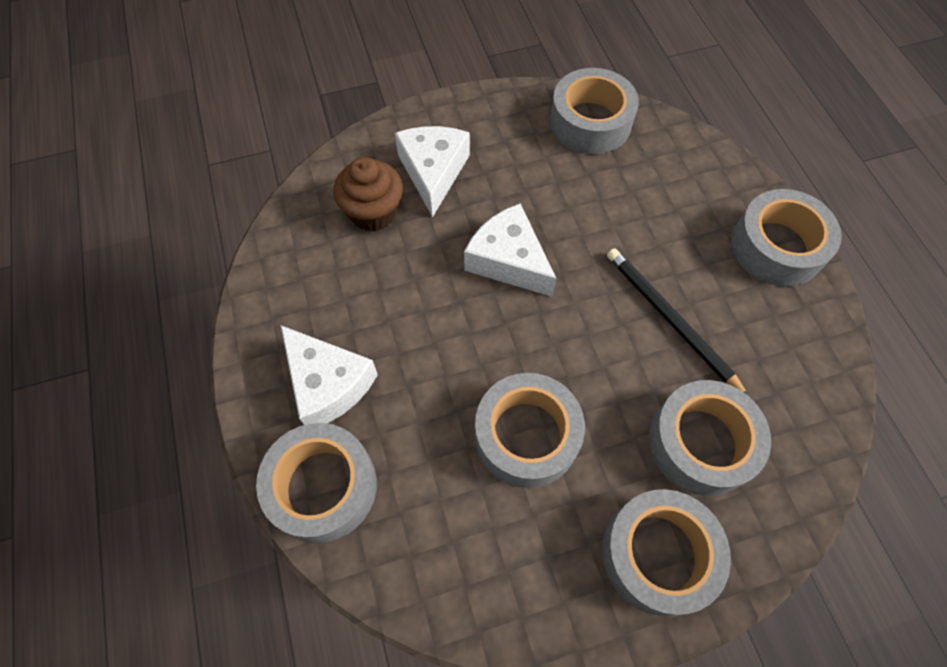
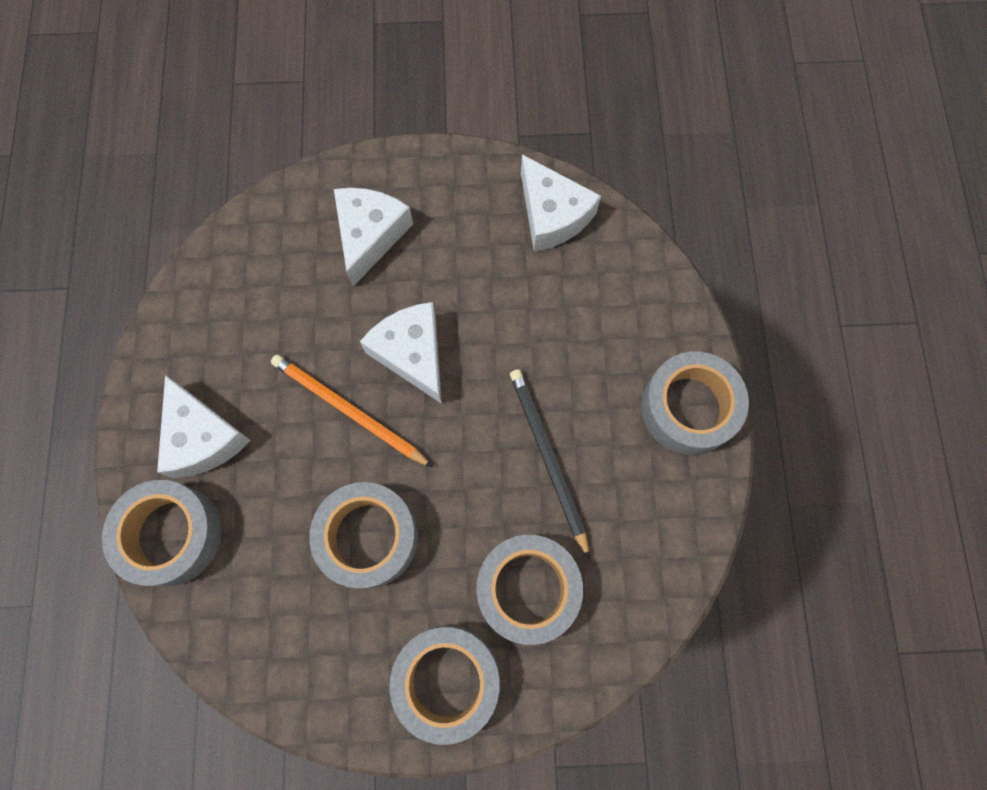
camera: 15 degrees right, 10 degrees up
brown cupcake [333,157,403,232] -> none
grey tape [550,68,639,154] -> white cheese [521,154,601,252]
none -> orange pencil [271,354,433,467]

